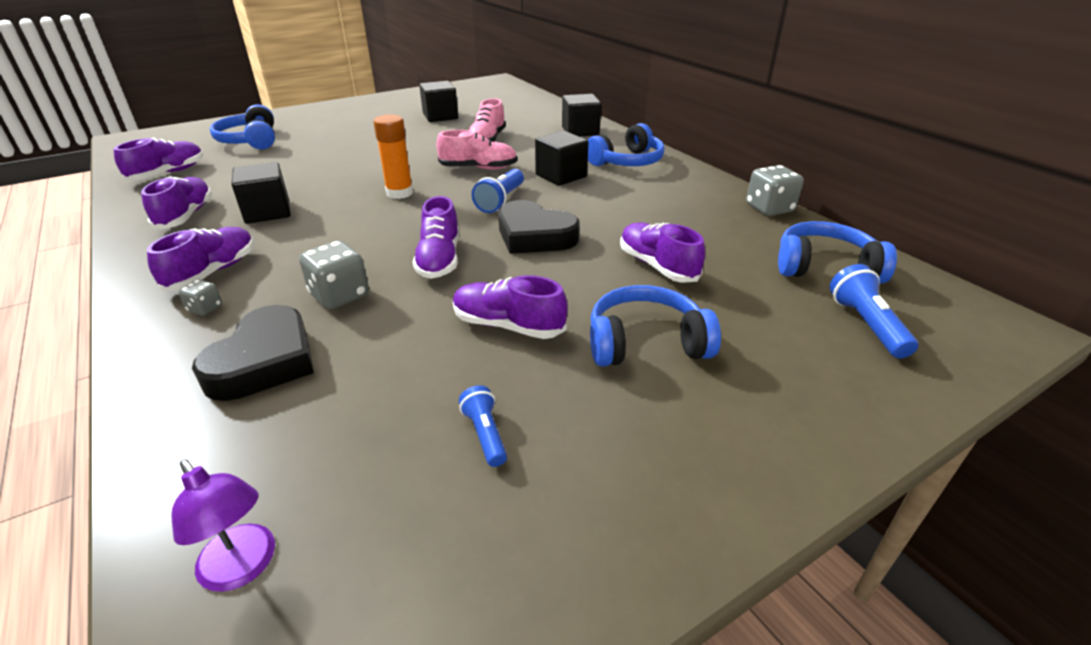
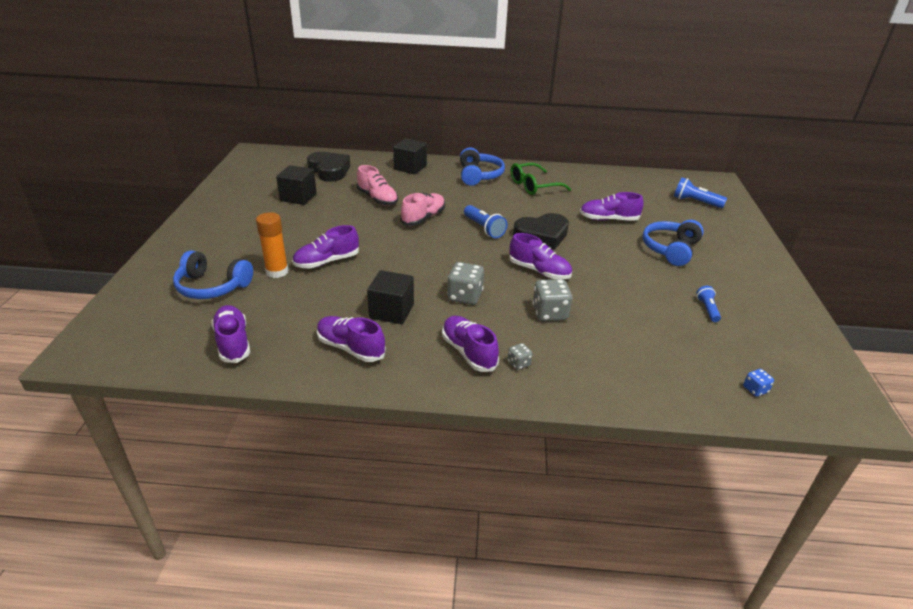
camera: 55 degrees left, 0 degrees up
purple lamp [171,459,275,592] -> blue dice [743,369,774,397]
black heart [192,305,314,401] -> black heart moved to [307,152,350,182]
orange glue stick [373,114,413,199] -> orange glue stick moved to [256,212,289,278]
purple shoe [453,275,568,339] -> purple shoe moved to [292,225,359,268]
blue flashlight [459,385,507,467] -> blue flashlight turned 75 degrees clockwise [696,286,721,322]
black cube [535,131,588,186] -> none
grey dice [746,165,804,216] -> grey dice moved to [447,262,484,305]
blue headphones [778,221,897,284] -> none
none -> green glasses [511,163,571,195]

